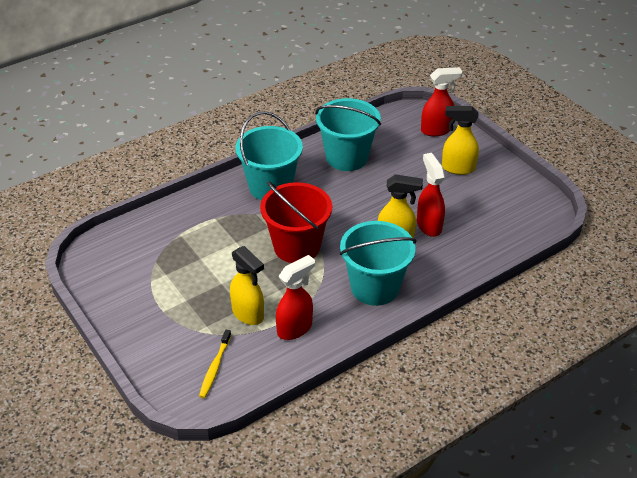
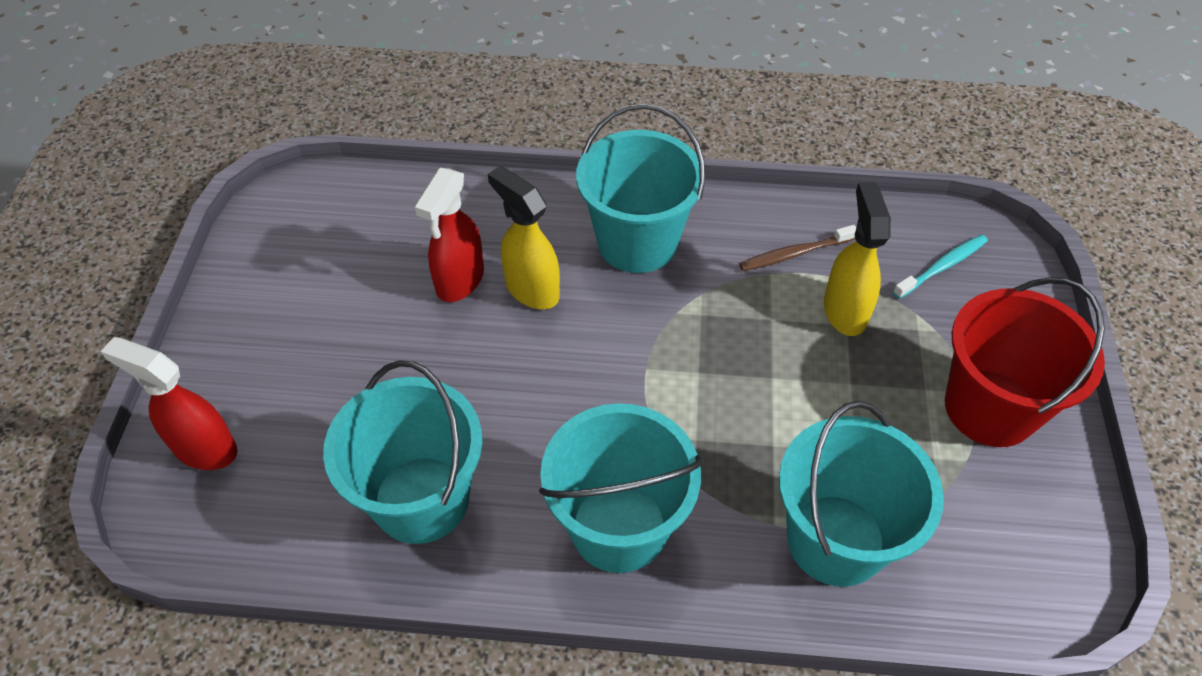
camera: 140 degrees left, 10 degrees up
yellow toothbrush [199,330,231,398] -> turquoise toothbrush [893,234,988,299]
red bucket [260,181,332,263] -> red bucket moved to [945,277,1105,447]
red spray bottle [276,255,315,340] -> brown toothbrush [739,225,856,271]
yellow spray bottle [442,106,479,175] -> none
none -> turquoise bucket [779,401,944,587]

